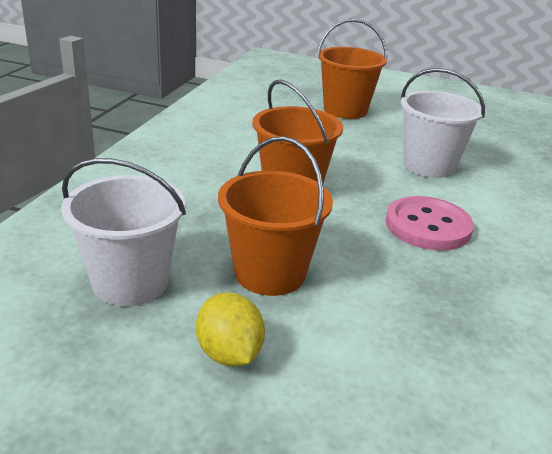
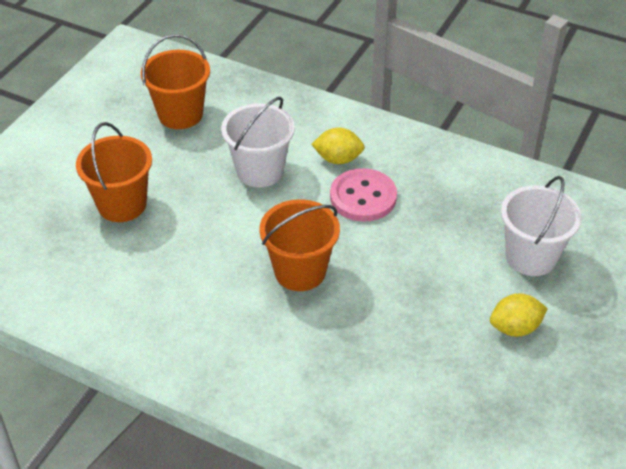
camera: 80 degrees left, 15 degrees up
white bucket [61,158,186,306] -> white bucket moved to [501,176,581,276]
orange bucket [218,136,333,296] -> orange bucket moved to [141,34,210,129]
none -> yellow lemon [311,128,365,164]

